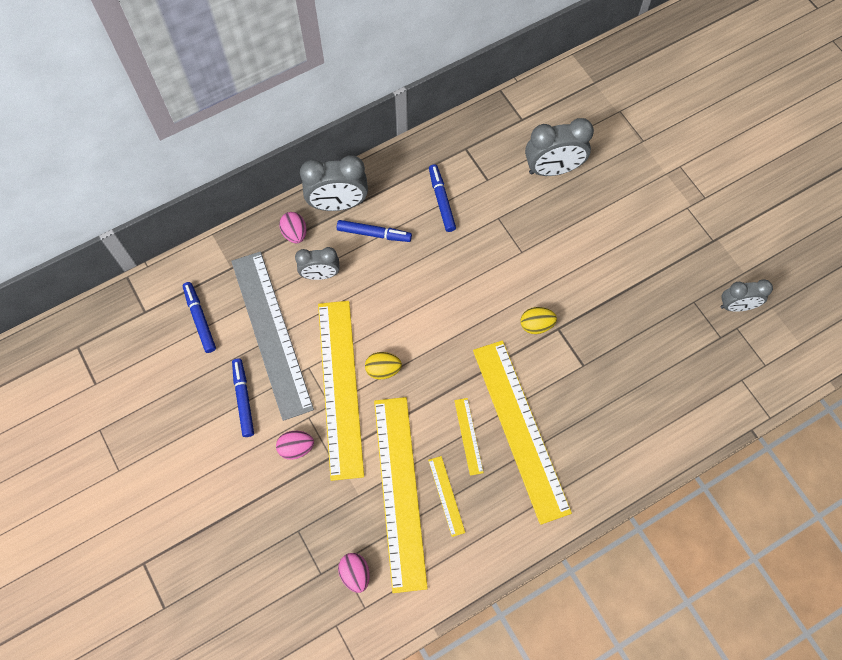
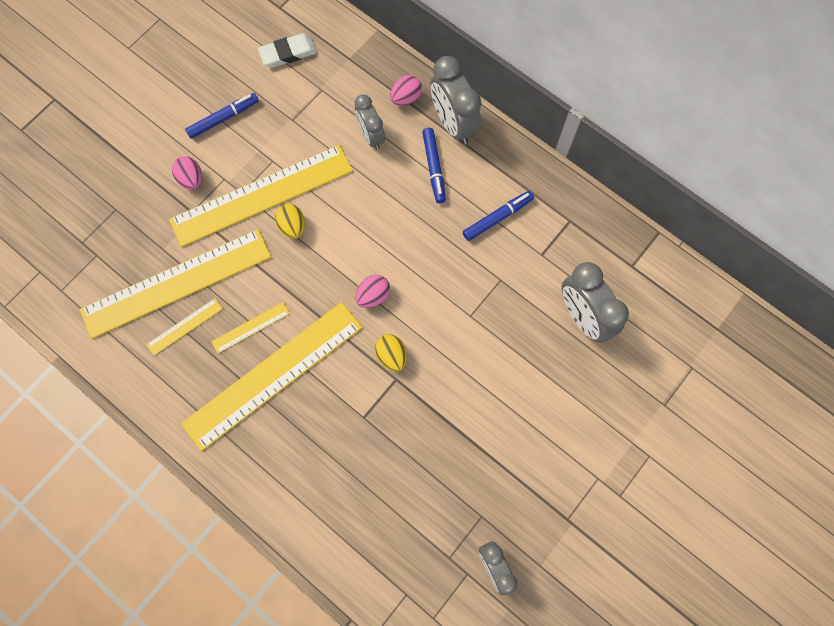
camera: 70 degrees right, 5 degrees up
blue marker [183,282,216,353] -> white eraser [258,33,317,68]
grey ruler [231,251,314,421] -> none
pink egg [338,553,370,593] -> pink egg moved to [355,275,390,308]

